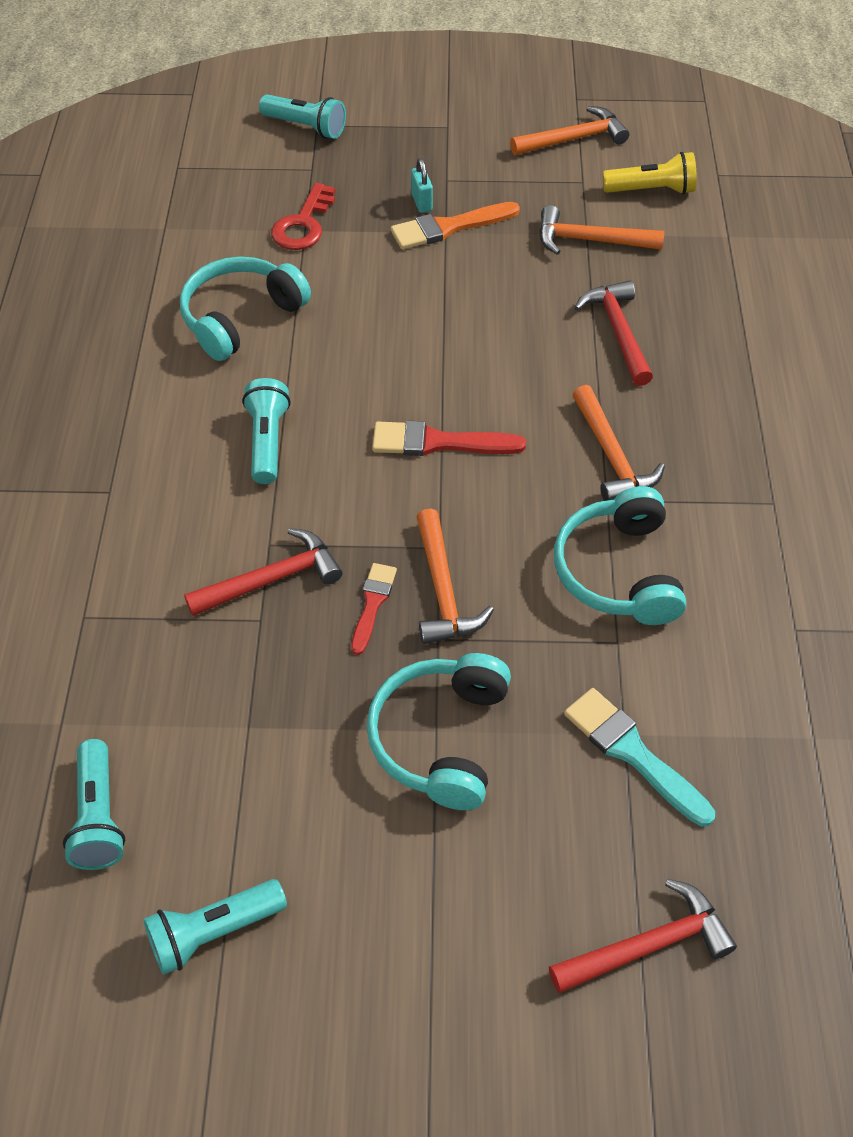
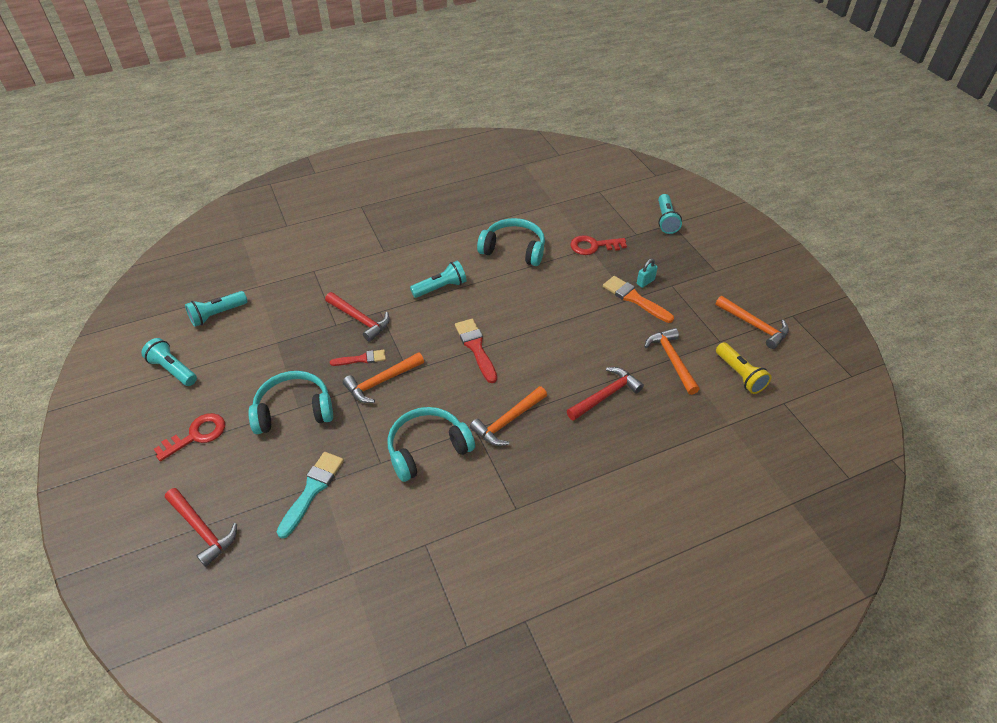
camera: 65 degrees right, 5 degrees down
none -> red key [154,413,225,461]

